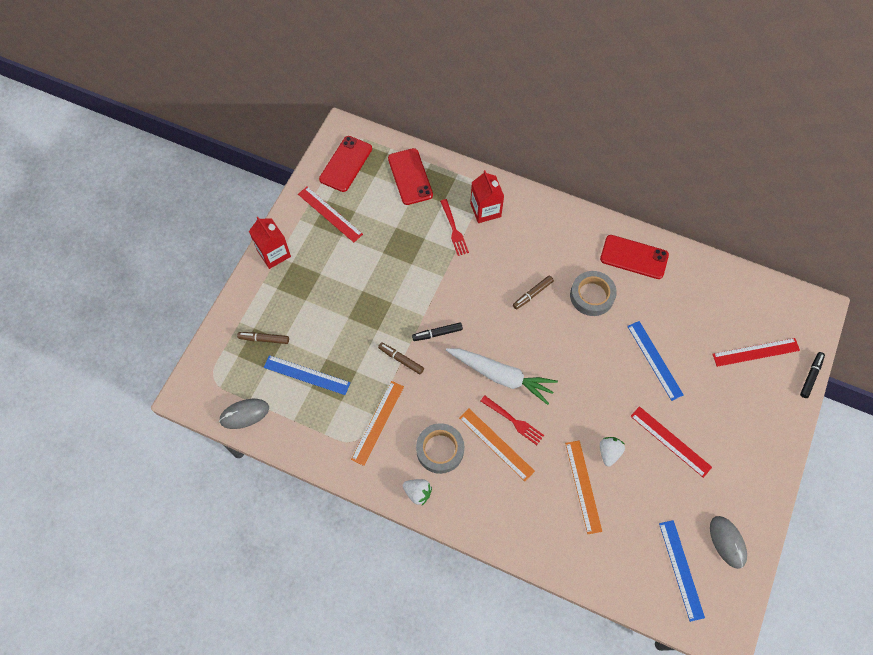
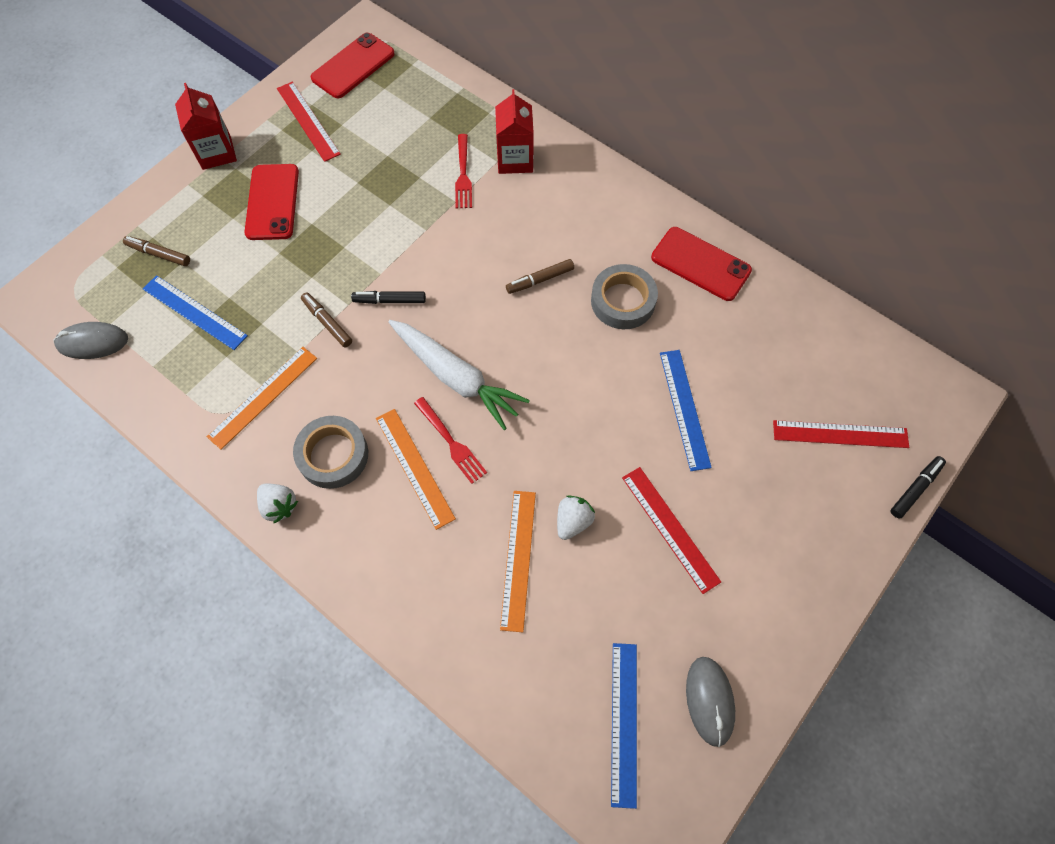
camera: 15 degrees right, 0 degrees up
red phone [388,148,433,205] -> red phone moved to [244,164,299,240]

